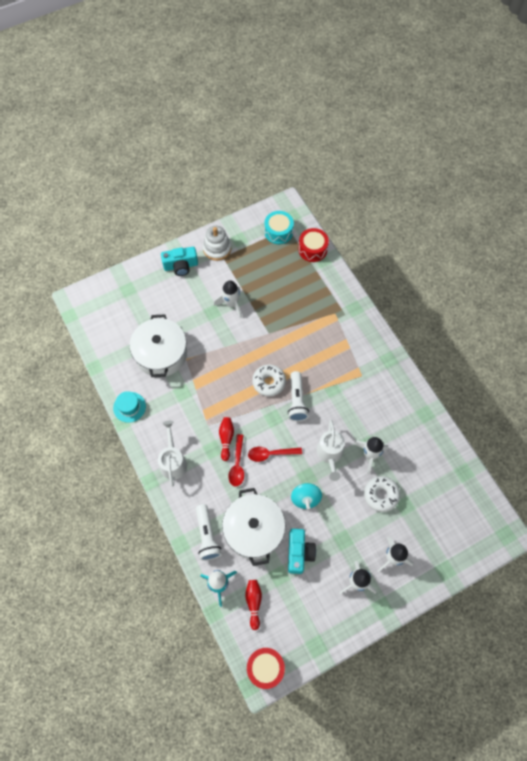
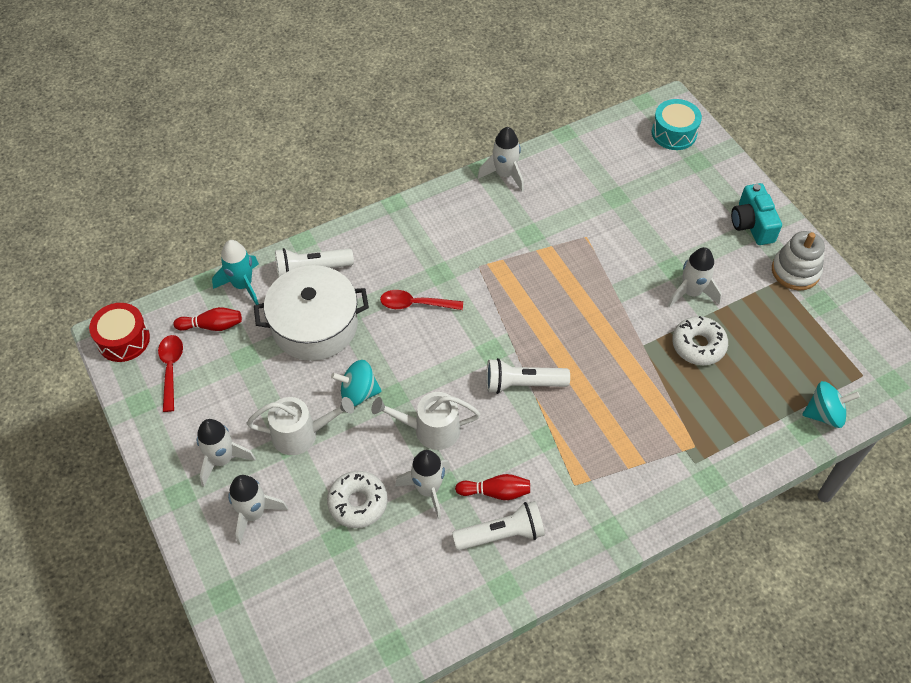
camera: 90 degrees right, 10 degrees down
turquoise hat [113,391,146,423] -> white rocket [477,127,524,192]
white pot [130,314,187,377] -> none
white watering can [158,421,187,487] -> white watering can moved to [247,397,354,455]
red bowling pin [219,417,234,461] -> red bowling pin moved to [455,474,530,500]
red spoon [248,447,302,462] -> red spoon moved to [158,335,183,412]
white donut [252,364,286,396] -> white donut moved to [672,316,728,365]
turquoise drum [264,211,294,244] -> turquoise drum moved to [652,99,702,150]
turquoise camera [288,529,316,574] -> none
red drum [298,228,329,262] -> turquoise spinning top [802,381,860,428]
none -> white flashlight [452,501,545,551]

